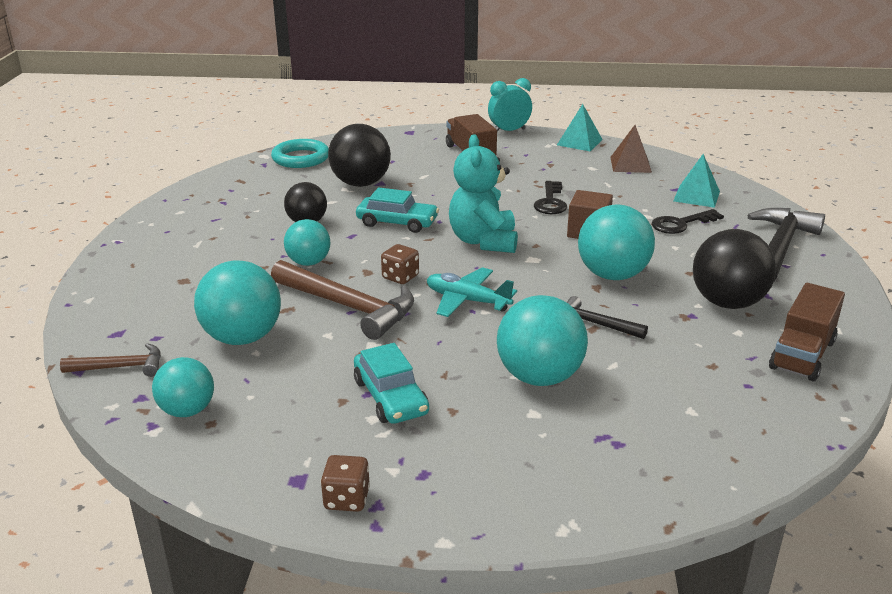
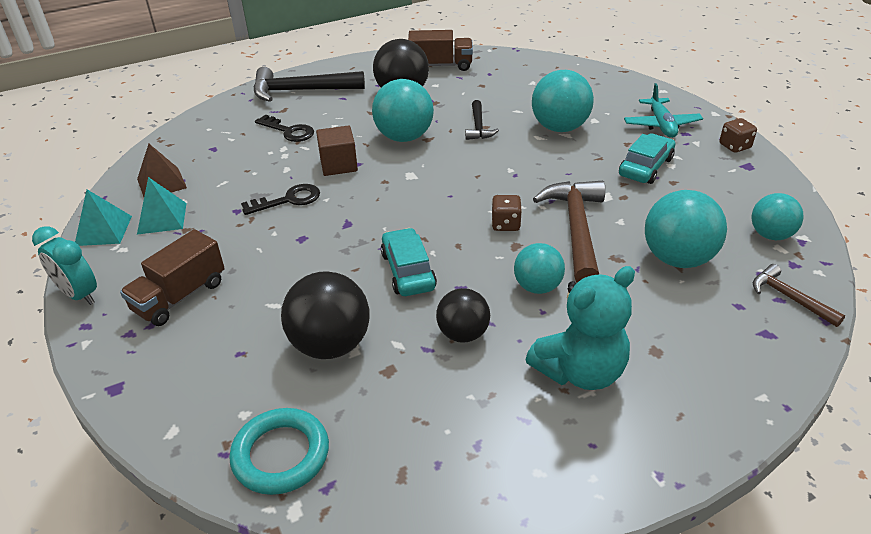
camera: 120 degrees left, 10 degrees up
turquoise plane [427,267,517,317] -> turquoise plane moved to [624,83,703,138]
turquoise teddy bear [449,134,518,253] -> turquoise teddy bear moved to [525,266,635,390]
turquoise pyramid [673,154,720,208] -> turquoise pyramid moved to [137,177,187,235]

